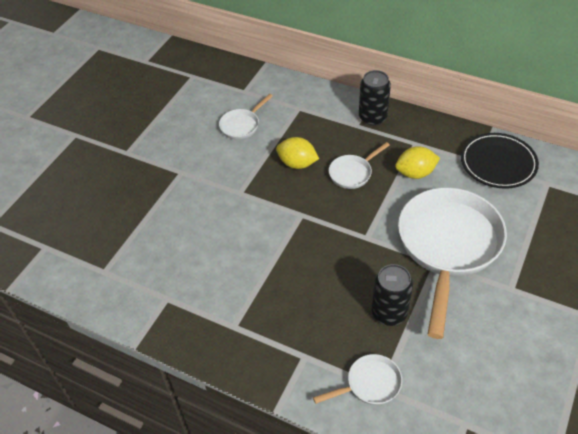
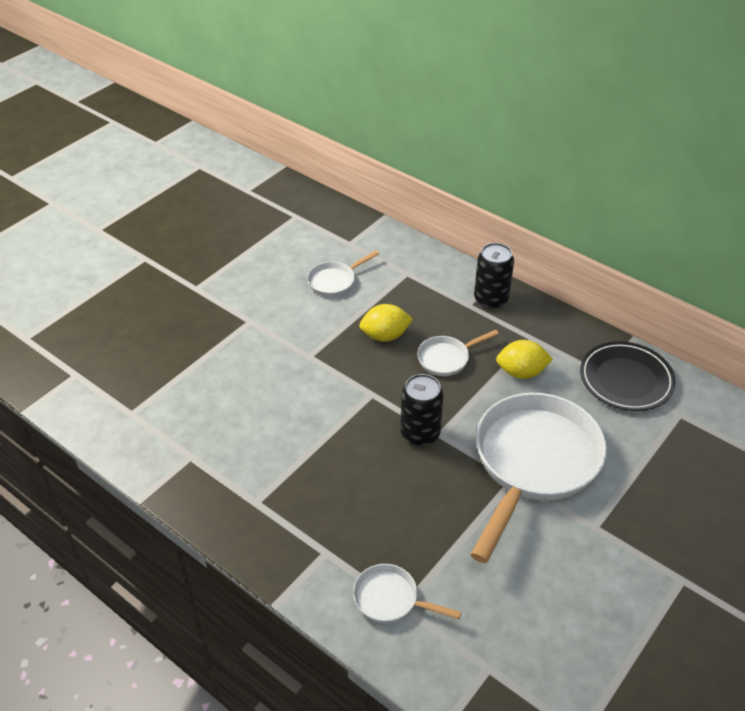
camera: 10 degrees right, 5 degrees down
yellow lemon [276,137,319,169] -> yellow lemon turned 45 degrees counterclockwise [359,304,413,342]
white pan [313,354,402,405] -> white pan turned 150 degrees counterclockwise [353,564,462,623]
black can [372,264,413,326] -> black can moved to [400,374,444,446]

